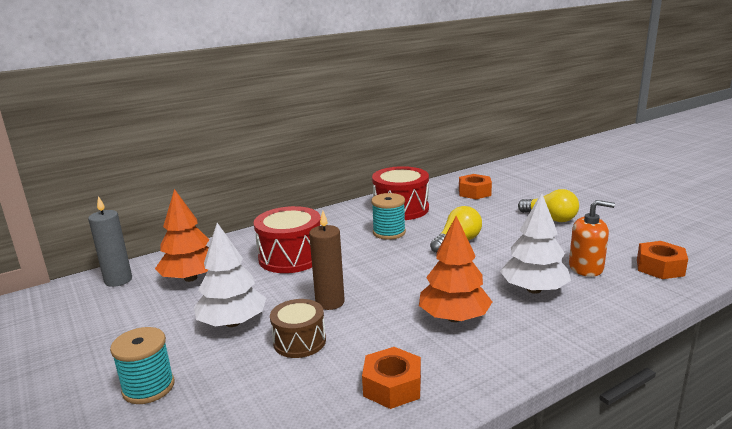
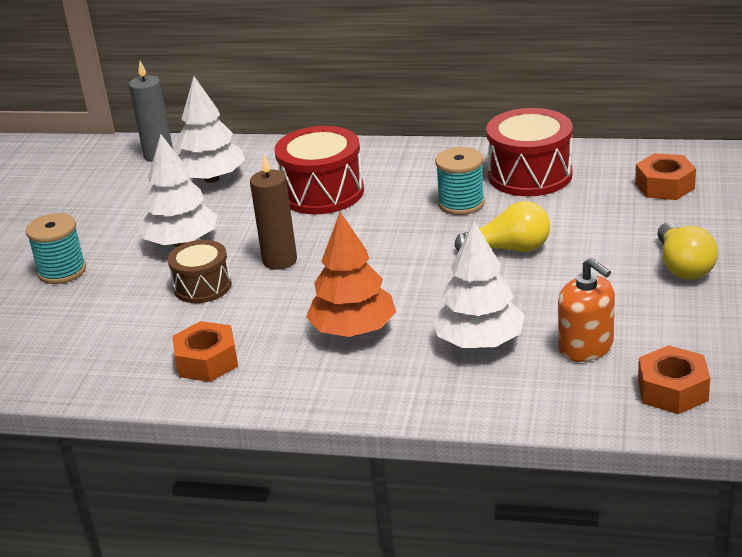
camera: 45 degrees right, 10 degrees up
orange tree [155,189,209,282] -> white tree [177,76,245,183]

